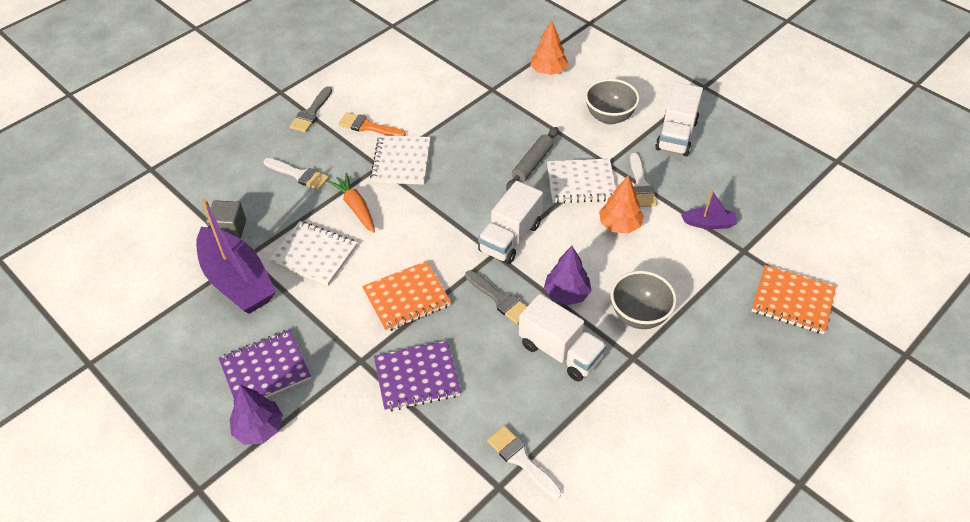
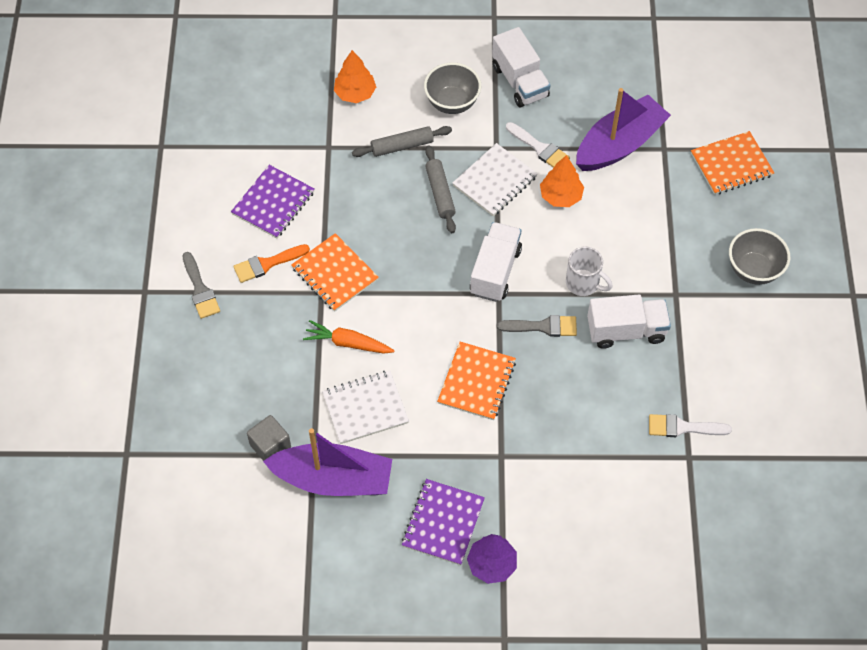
camera: 45 degrees left, 10 degrees up
white brush [264,158,329,190] -> none
white notebook [370,135,431,185] -> orange notebook [291,233,379,312]
purple notebook [374,340,461,412] -> purple notebook moved to [231,165,314,238]
white truck [478,181,543,264] -> white truck turned 150 degrees counterclockwise [470,222,522,302]
purple tree [544,246,592,305] -> white mug [566,246,613,296]
grey bowl [611,271,677,329] -> grey bowl moved to [729,228,790,285]
purple boat [681,189,737,229] -> purple boat [576,88,671,171], size x2.12
none -> grey rolling pin [352,126,452,157]

